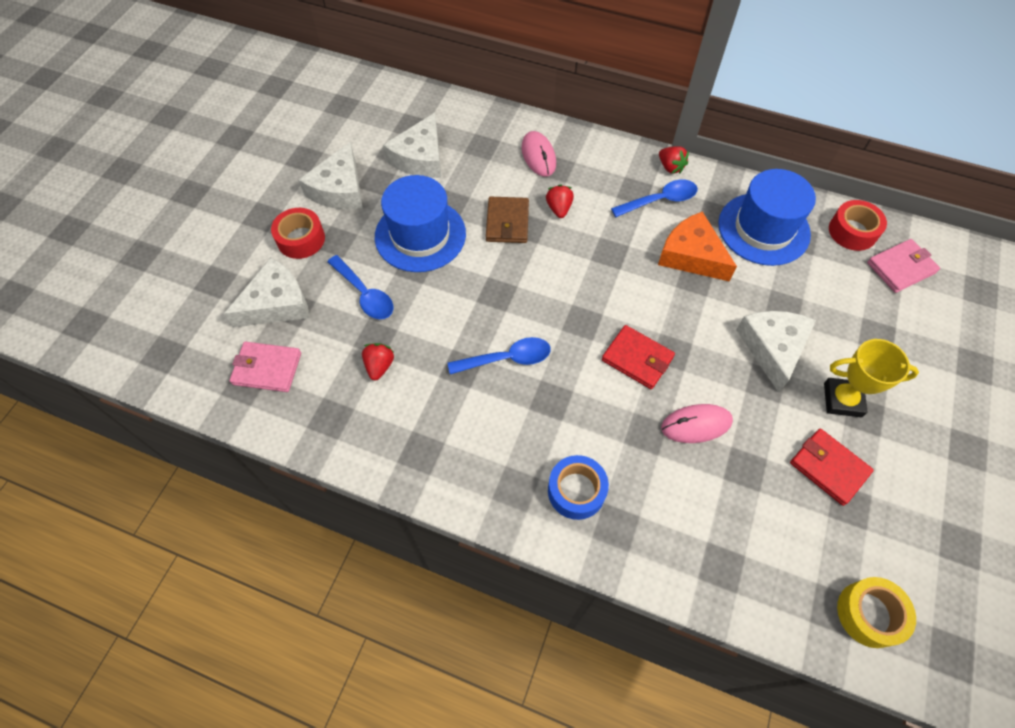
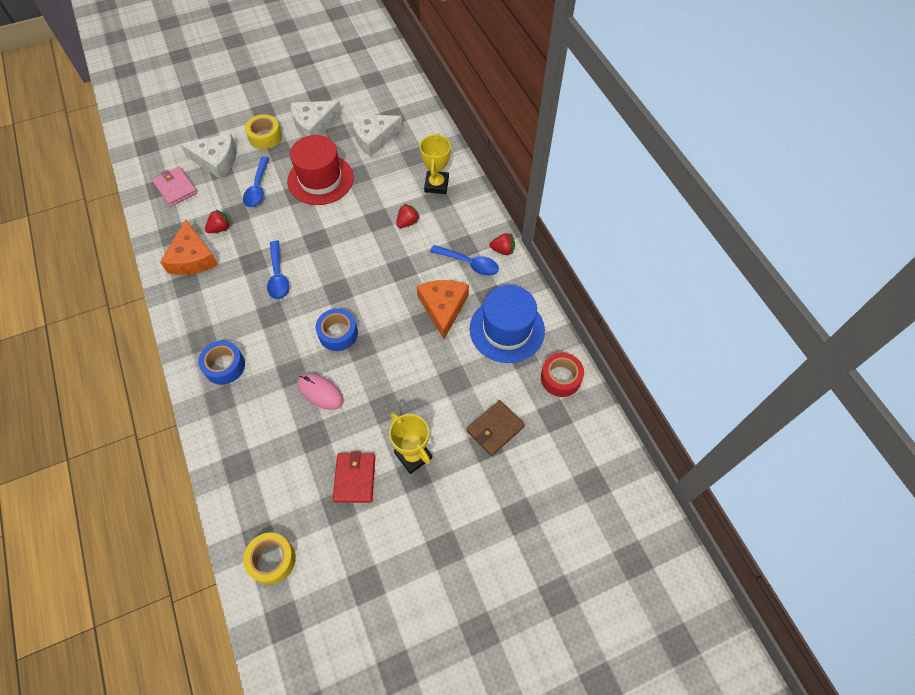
camera: 45 degrees right, 0 degrees up
red tape [271,208,325,259] -> yellow tape [245,114,282,149]
blue hat [375,175,466,272] -> red hat [287,135,354,205]
blue spoon [448,337,551,374] -> blue spoon turned 45 degrees clockwise [267,241,289,299]
brown wallet [486,197,529,243] -> brown wallet moved to [466,400,525,456]
pink mouse [521,131,556,177] -> yellow trophy [420,133,451,194]
red wallet [602,325,675,389] -> blue tape [316,308,358,351]
red strawberry [659,146,689,174] -> red strawberry turned 90 degrees counterclockwise [489,233,515,255]
white cheese [736,311,816,392] -> none
pink wallet [867,239,940,293] -> none
none -> orange cheese [160,219,218,275]

